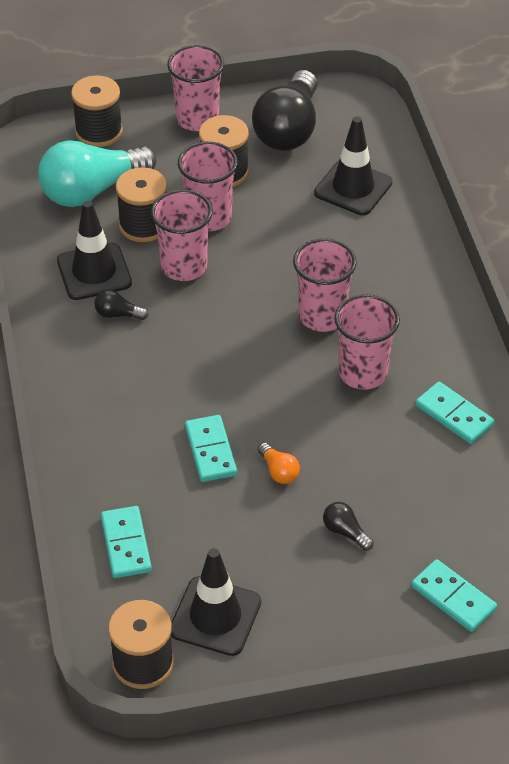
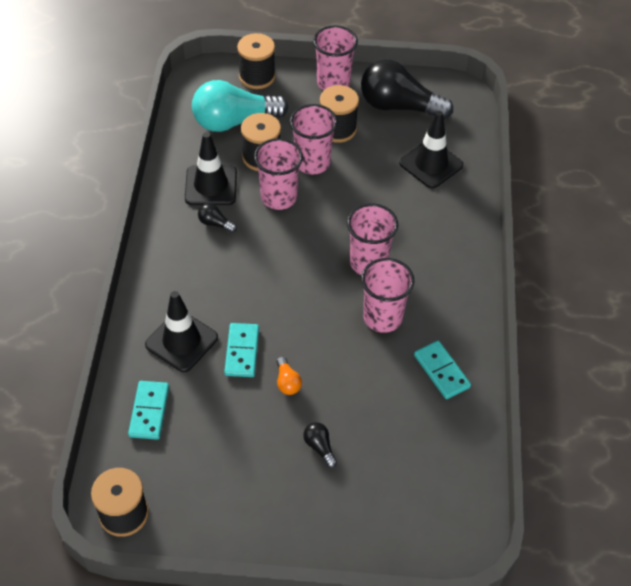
camera: 15 degrees right, 5 degrees up
black traffic cone [171,548,261,656] -> black traffic cone moved to [145,291,218,372]
black light bulb [252,70,317,151] -> black light bulb turned 75 degrees clockwise [361,59,453,119]
turquoise domino [411,559,497,632] -> none

